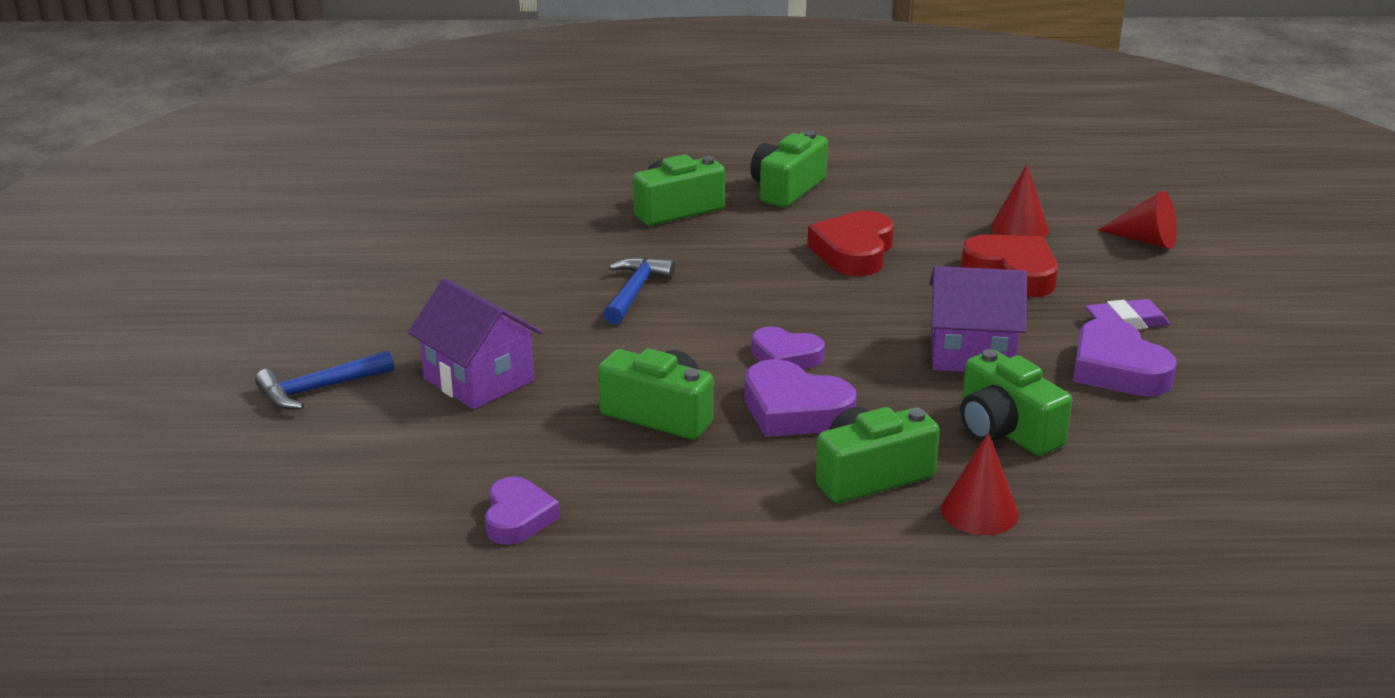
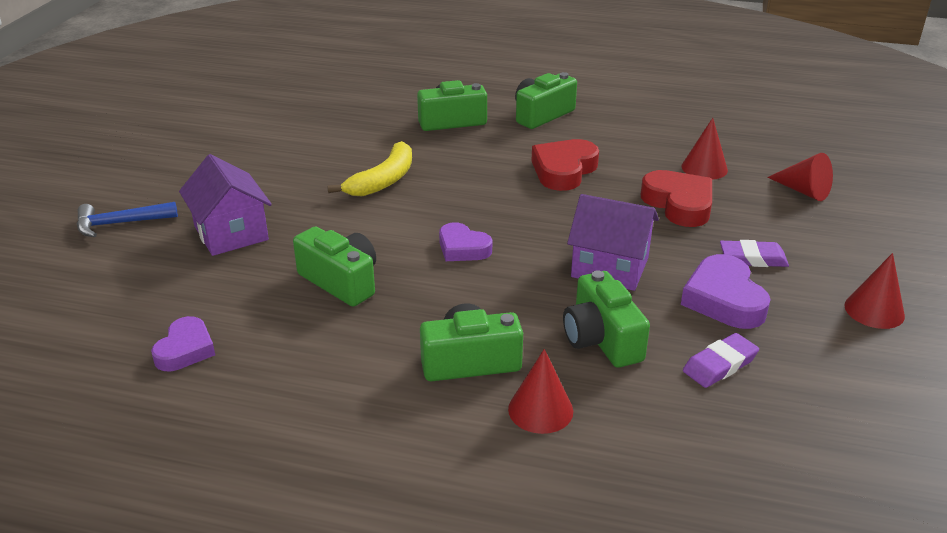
camera: 15 degrees right, 5 degrees up
blue hammer [603,257,675,325] -> yellow banana [327,141,412,196]
purple heart [745,359,857,437] -> none
none -> purple eraser [683,333,759,388]
none -> red cone [844,253,905,329]

